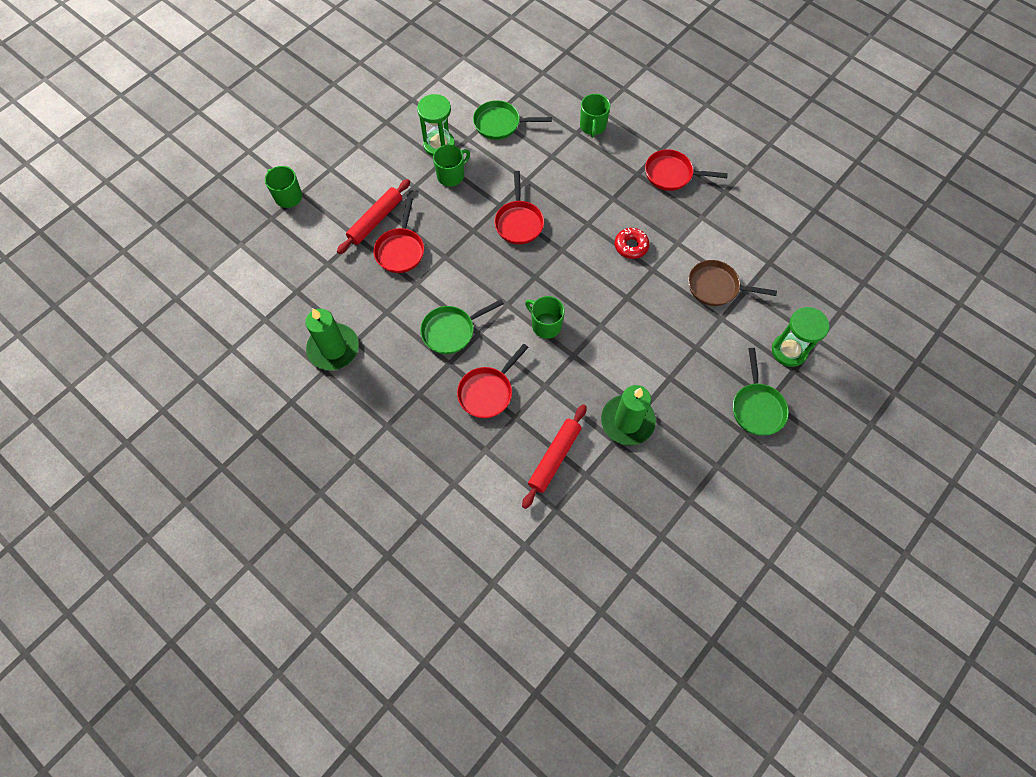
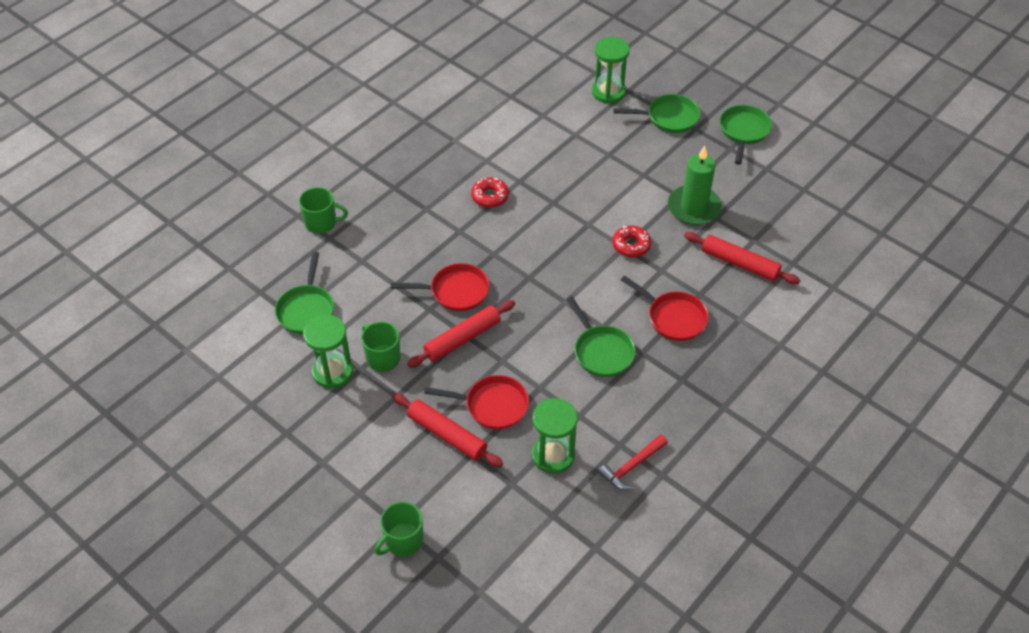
camera: 90 degrees left, 15 degrees down
green candle [305,308,359,370] -> red hammer [598,434,668,490]
green mug [525,296,565,339] -> none
red pan [645,149,728,191] -> none
brown pan [688,260,777,306] -> none
none -> red rolling pin [407,300,515,368]
none -> green hourglass [532,398,578,474]
none -> red donut [613,226,652,257]
none -> green pan [720,105,772,165]

